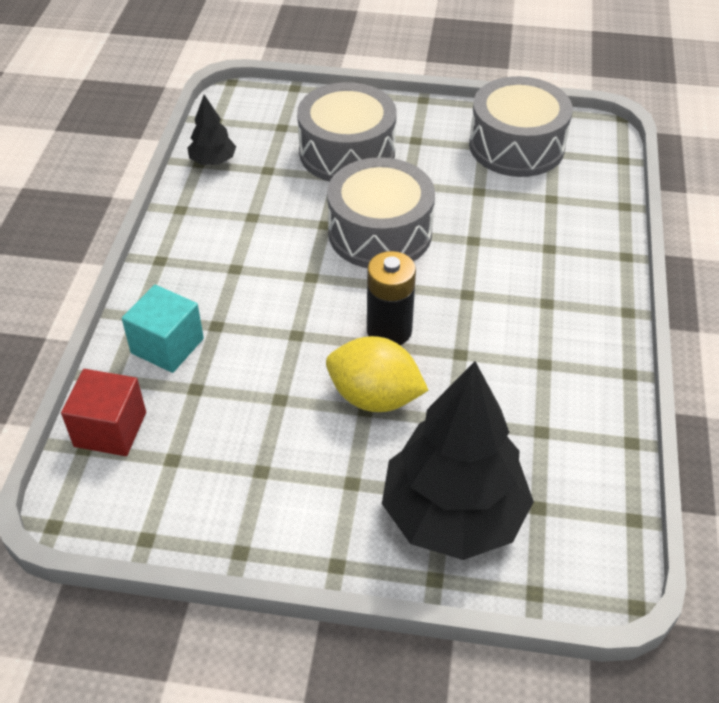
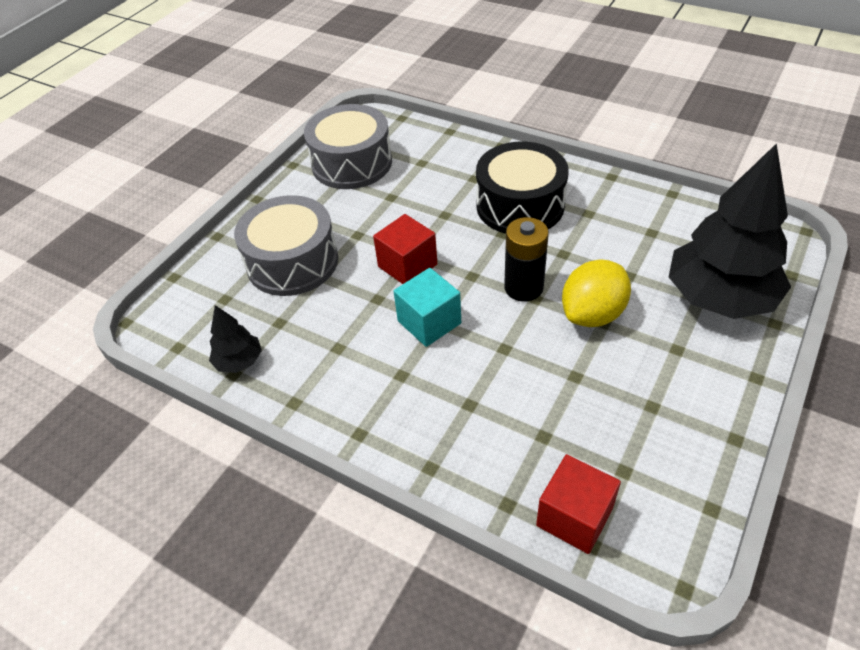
camera: 65 degrees left, 0 degrees up
turquoise cube [122,285,204,373] -> turquoise cube moved to [393,268,461,347]
grey drum [327,157,435,268] -> red cube [373,214,438,284]
none -> black drum [476,142,569,234]

